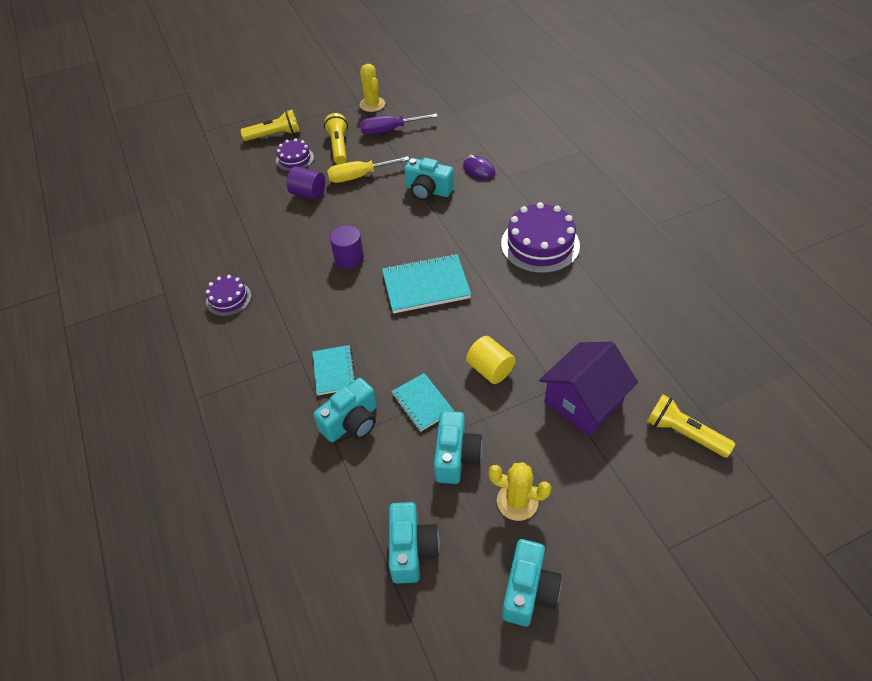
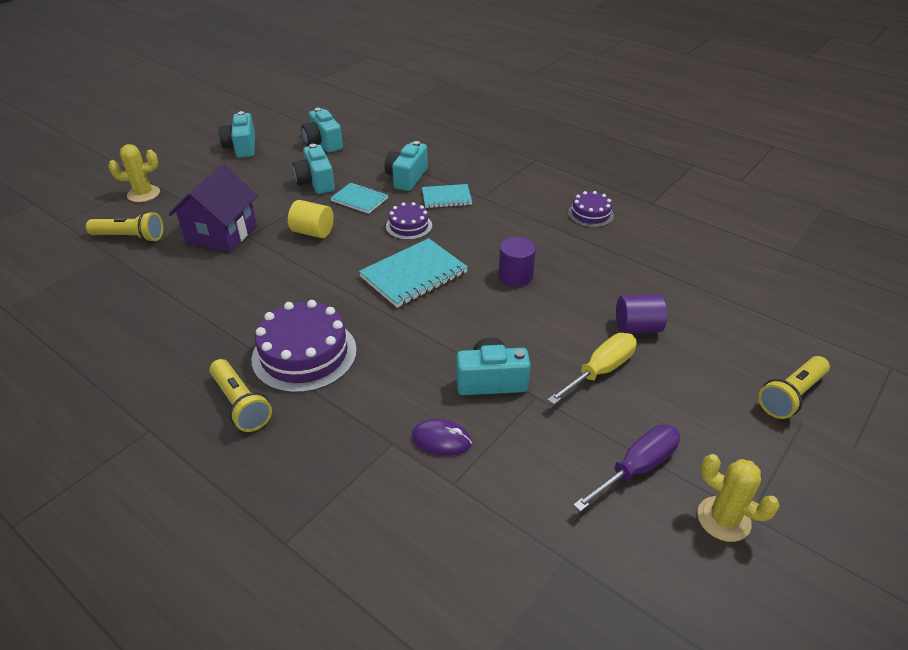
camera: 150 degrees right, 10 degrees down
purple cake [276,138,314,171] -> purple cake moved to [386,202,432,240]
turquoise notebook [312,345,356,395] -> turquoise notebook turned 60 degrees counterclockwise [422,184,472,208]
yellow flashlight [324,113,348,164] -> yellow flashlight moved to [209,359,272,432]
yellow cactus [489,462,551,521] -> yellow cactus moved to [108,144,160,202]

